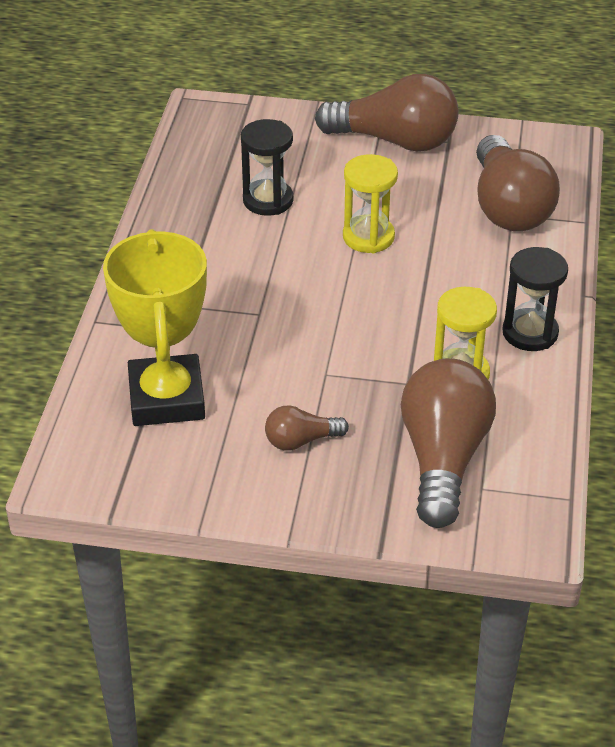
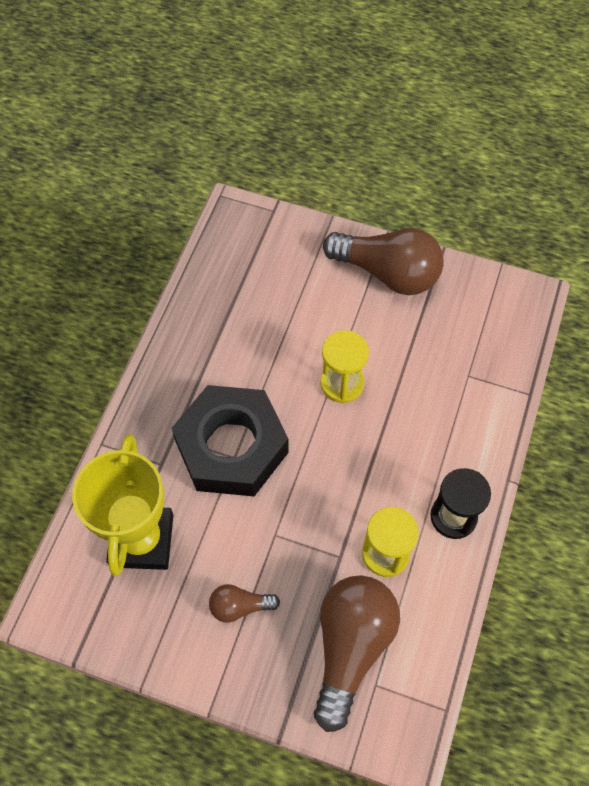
camera: 10 degrees right, 20 degrees up
black hourglass [241,119,293,216] -> none
brown light bulb [476,135,560,231] -> none
none -> black nut [172,385,289,496]

